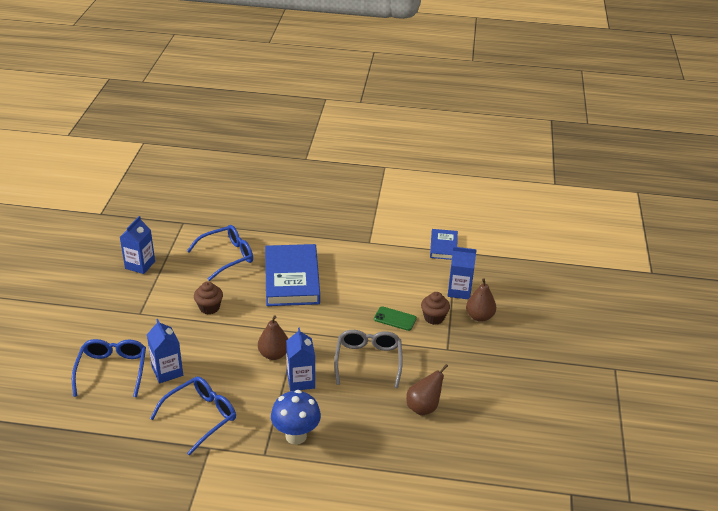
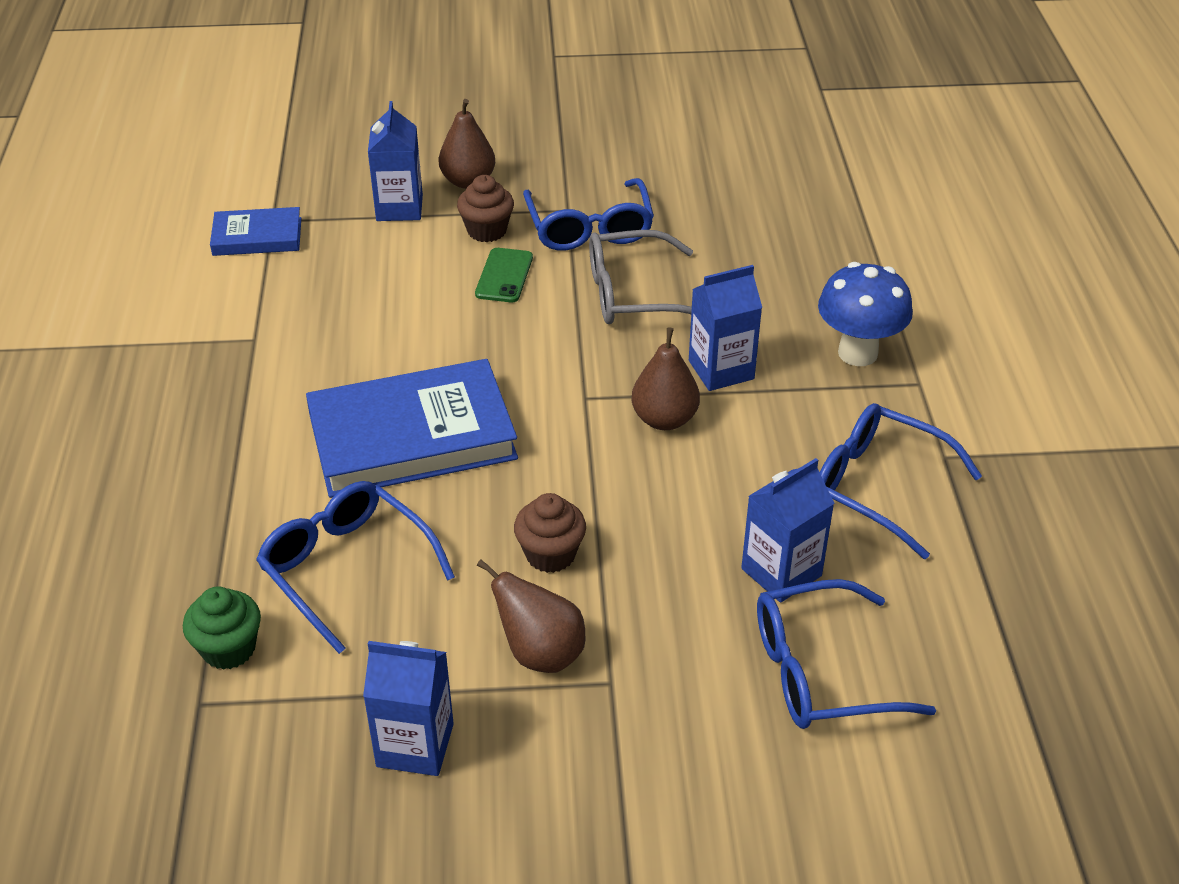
camera: 100 degrees left, 5 degrees up
brown pear [406,364,448,415] -> brown pear moved to [477,559,585,673]
none -> green cupcake [183,586,261,670]
none -> blue glasses [523,178,654,251]

